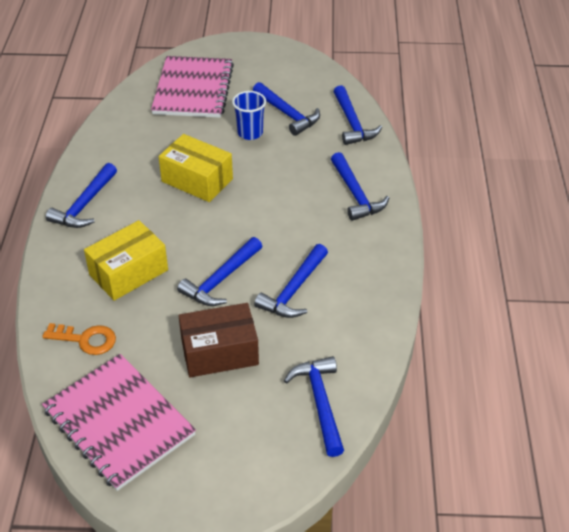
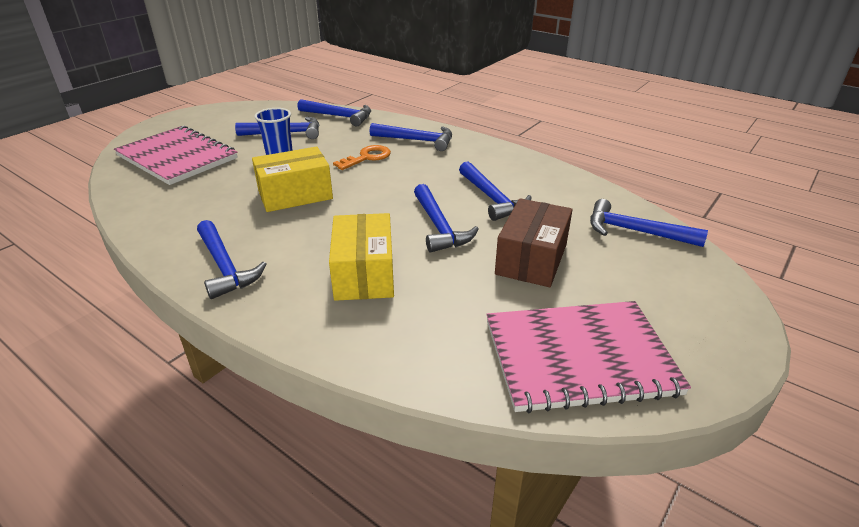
camera: 55 degrees left, 10 degrees down
orange key [42,323,116,355] -> orange key moved to [333,145,391,170]

